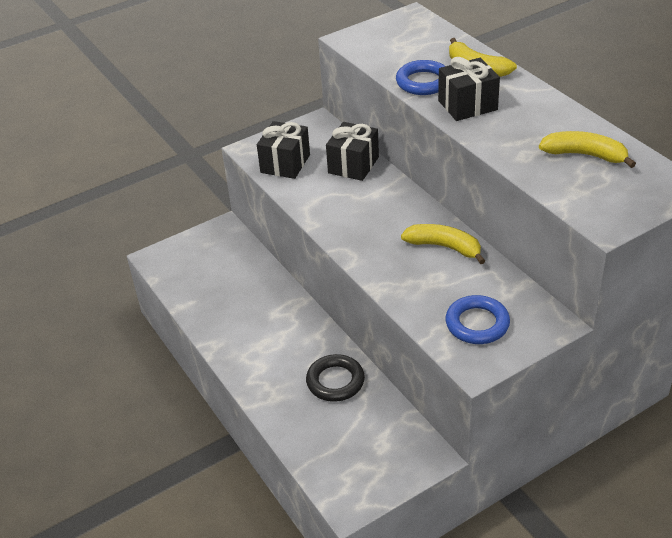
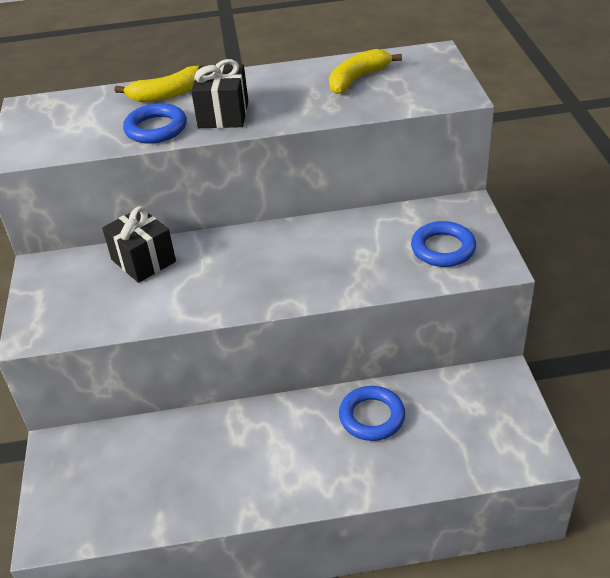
camera: 65 degrees left, 0 degrees up
black gift [257,121,310,179] -> none
black ring [306,354,365,402] -> blue ring [339,386,405,441]
yellow banana [401,224,485,264] -> none

